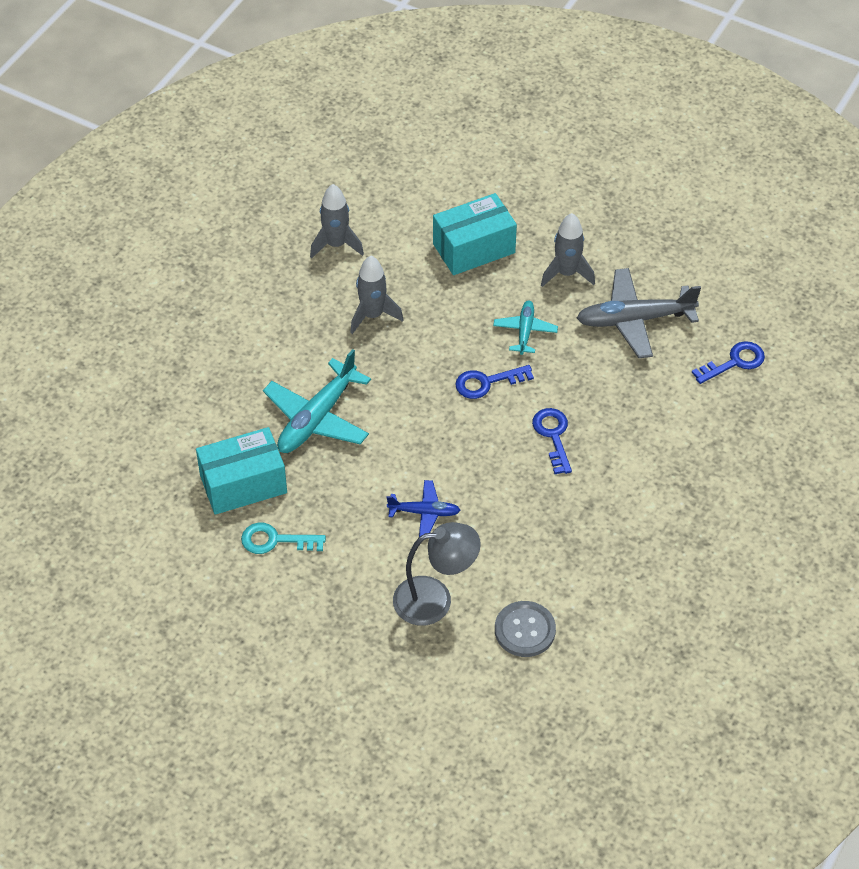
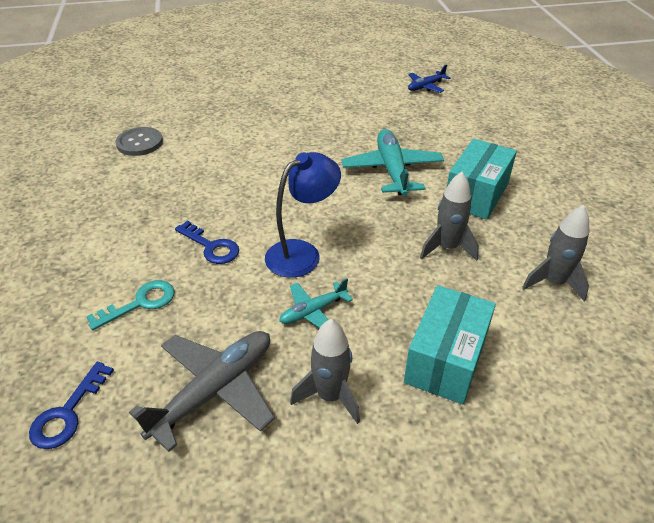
camera: 140 degrees right, 10 degrees down
turquoise box [196,427,287,515] -> turquoise box moved to [447,139,517,220]
turquoise key [241,523,326,554] -> turquoise key moved to [86,280,174,330]
blue plane [387,480,461,537] -> blue plane moved to [408,65,451,93]
grey lamp [393,522,481,626] -> none
blue key [455,365,534,399] -> blue lamp [265,152,341,278]
turquoise plane [493,300,558,355] -> turquoise plane turned 90 degrees clockwise [279,278,353,328]

